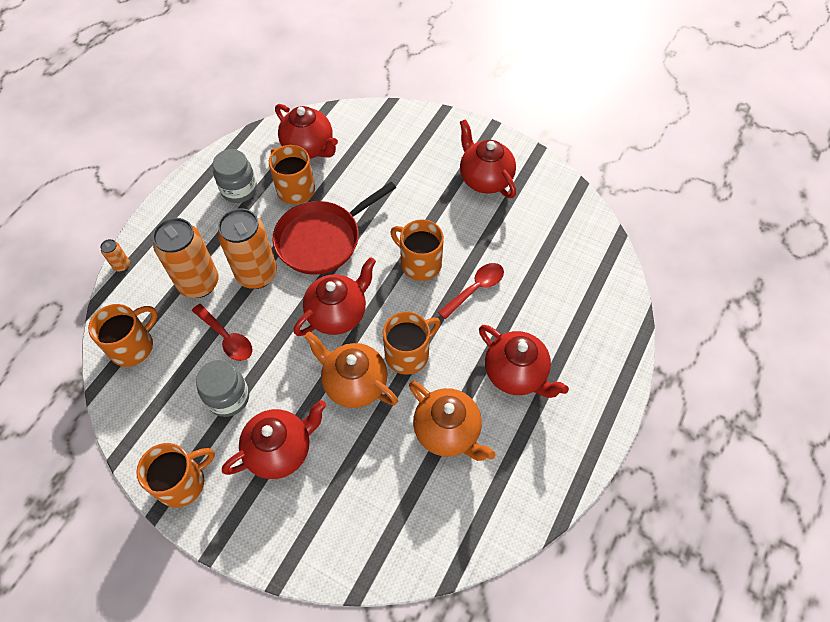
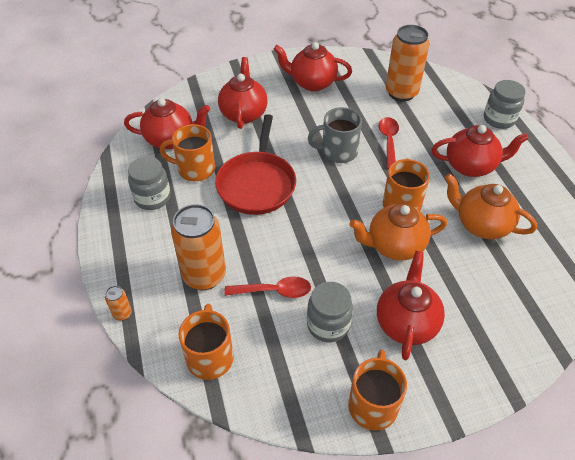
camera: 45 degrees left, 10 degrees down
orange can [218,208,277,289] -> orange can moved to [386,25,429,102]
red teapot [294,257,376,336] -> red teapot moved to [218,57,268,129]
orange mug [391,219,444,281] -> grey mug [308,107,362,163]
orange teapot [409,381,495,461] -> orange teapot turned 150 degrees counterclockwise [445,173,537,239]
none -> grey jar [484,80,526,129]

